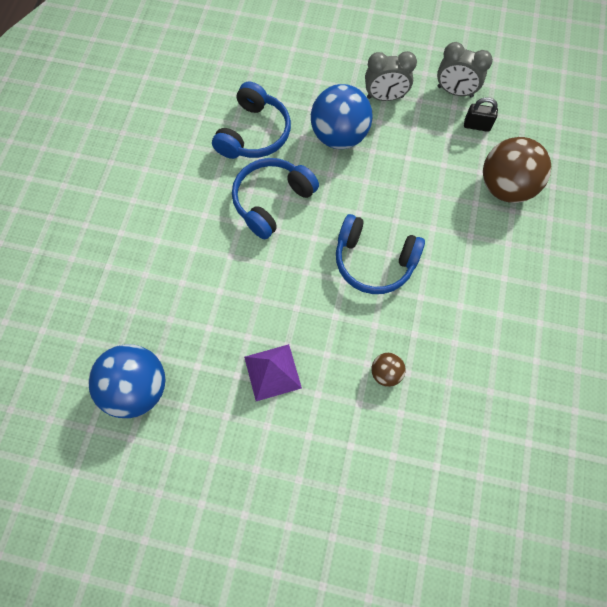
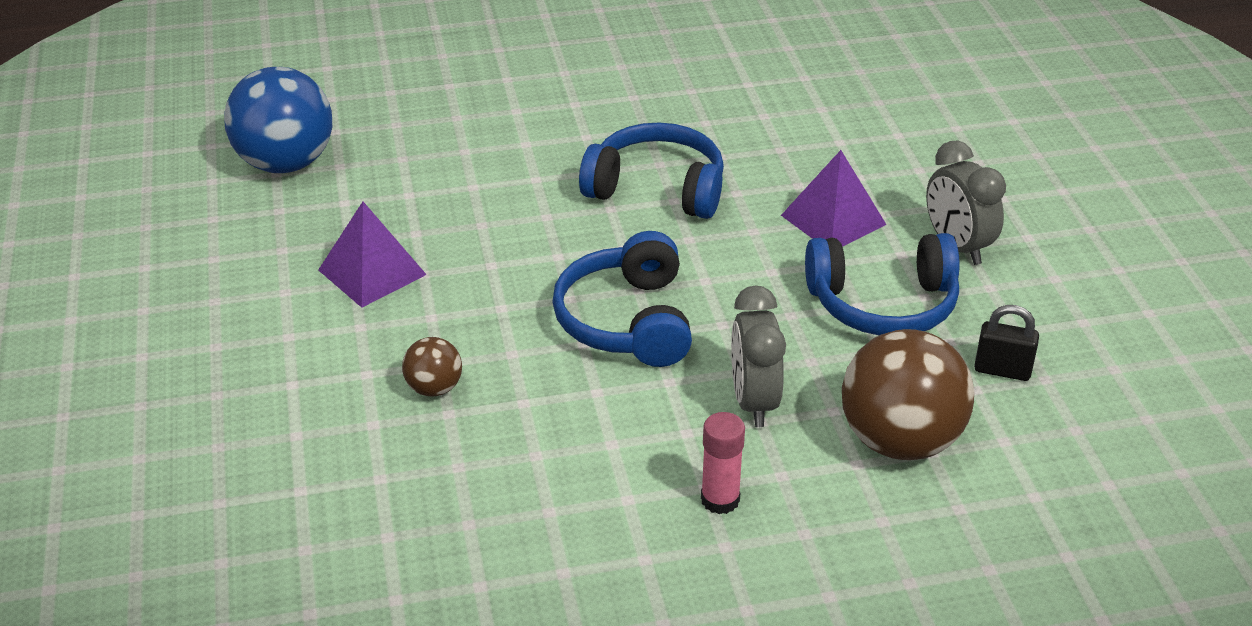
camera: 65 degrees right, 30 degrees down
blue headphones [212,82,291,159] -> blue headphones moved to [805,233,960,335]
blue ball [311,84,372,149] -> purple pyramid [781,150,887,247]
grey clock [437,42,493,98] -> grey clock moved to [731,286,786,427]
black padlock [464,97,498,132] -> black padlock turned 60 degrees counterclockwise [974,305,1039,381]
none -> pink glue stick [701,412,745,514]

